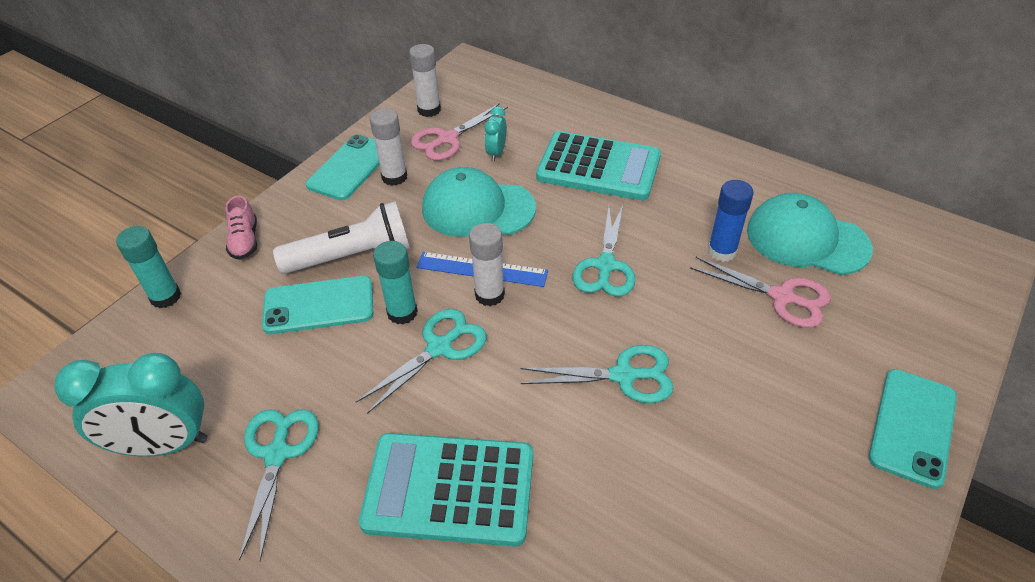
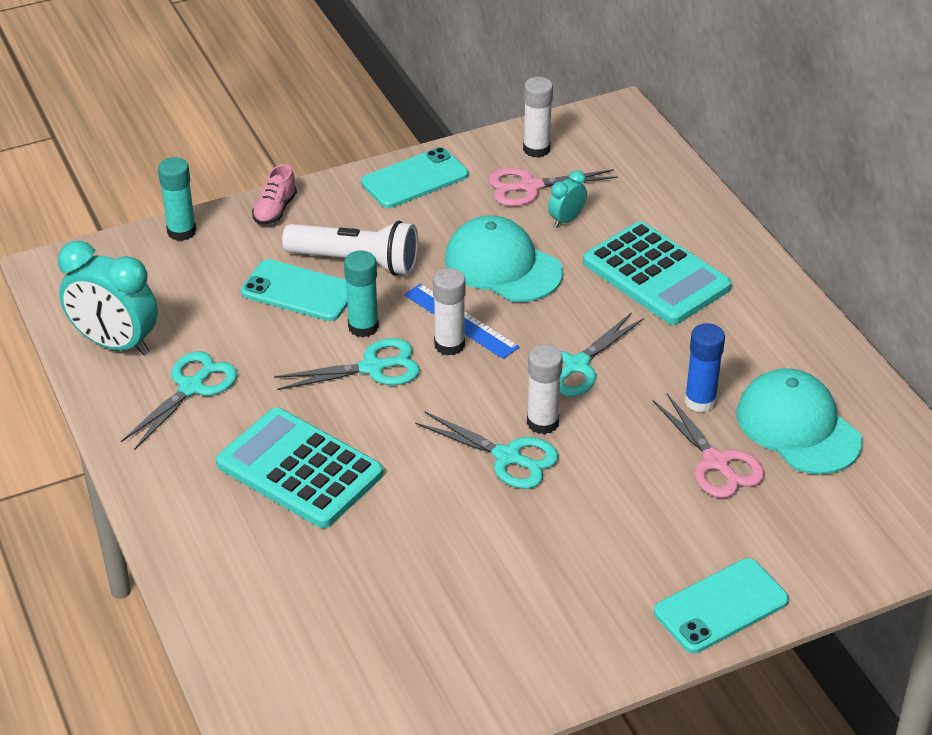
camera: 30 degrees right, 5 degrees down
white glue stick [370,109,407,186] -> white glue stick moved to [527,345,563,434]

